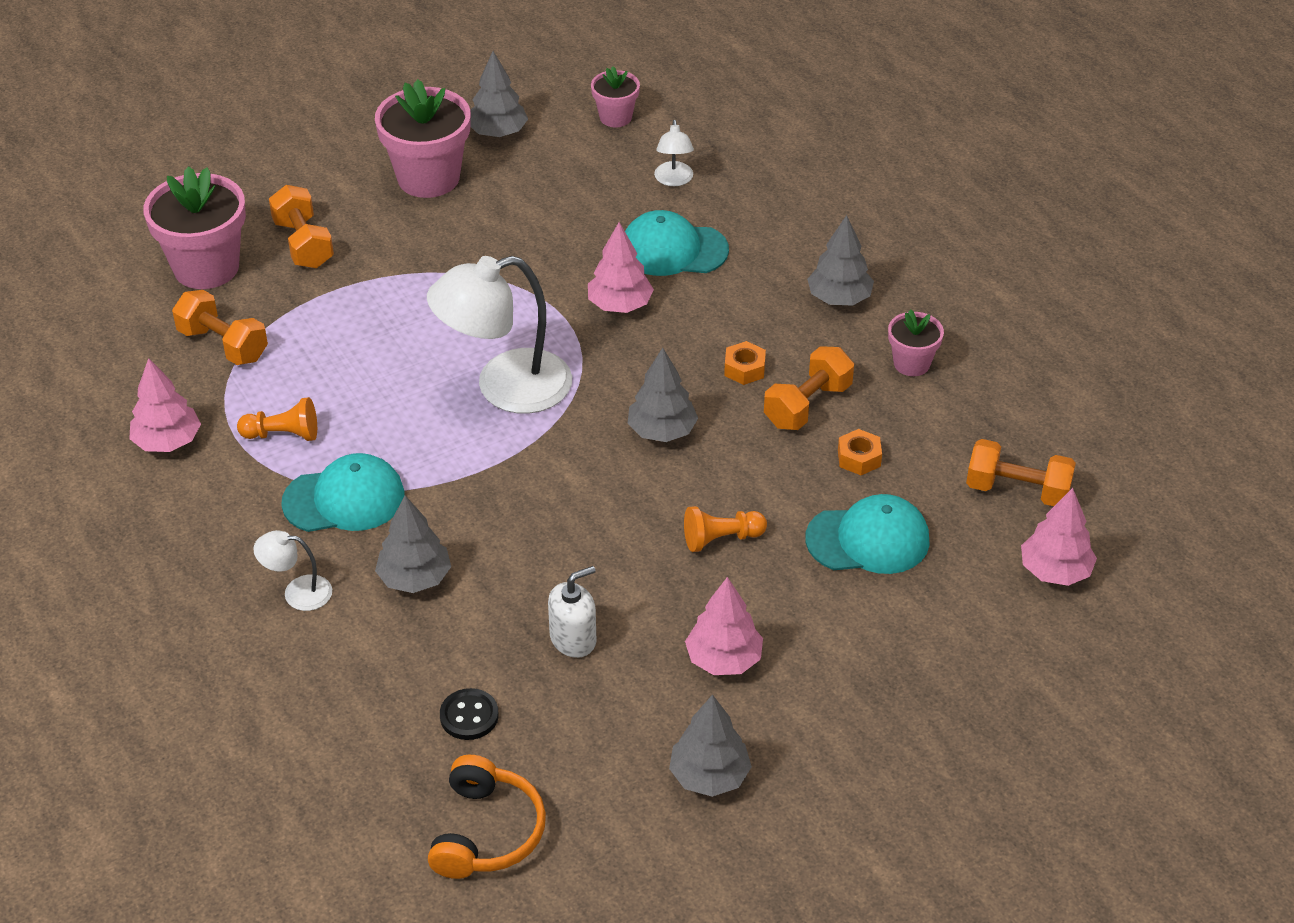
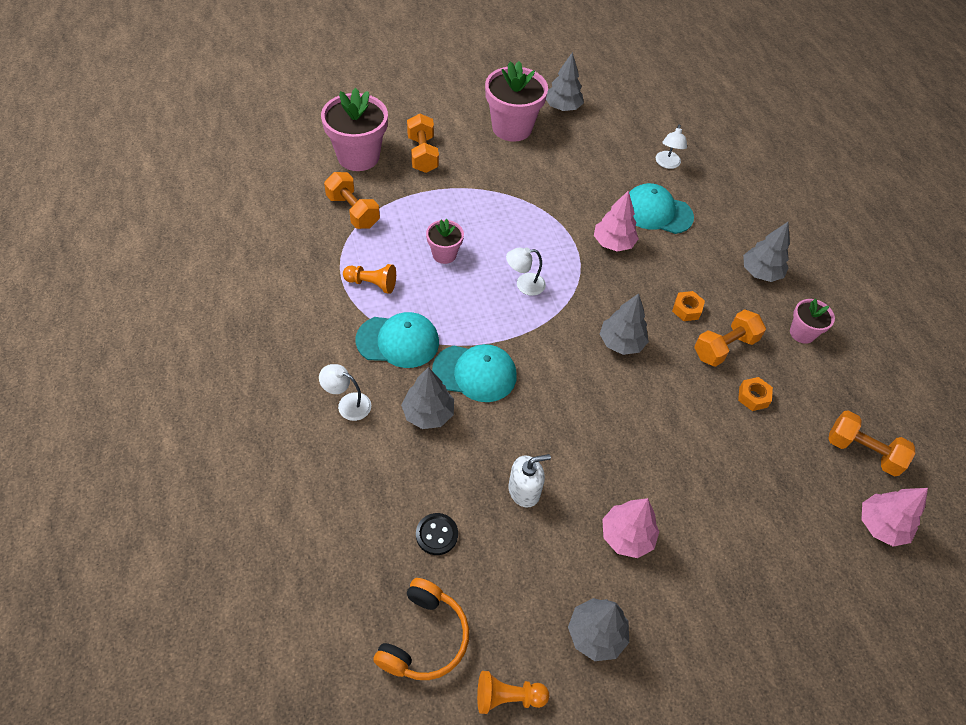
camera: 10 degrees right, 10 degrees up
pink tree [129,358,201,452] -> none
white lamp [427,256,572,414] -> white lamp [506,247,546,296], size x0.46
pink flower pot [591,66,640,127] -> pink flower pot moved to [426,219,464,264]
orange pawn [684,506,767,552] -> orange pawn moved to [477,671,549,714]
turquoise cap [805,494,930,574] -> turquoise cap moved to [432,344,517,402]

